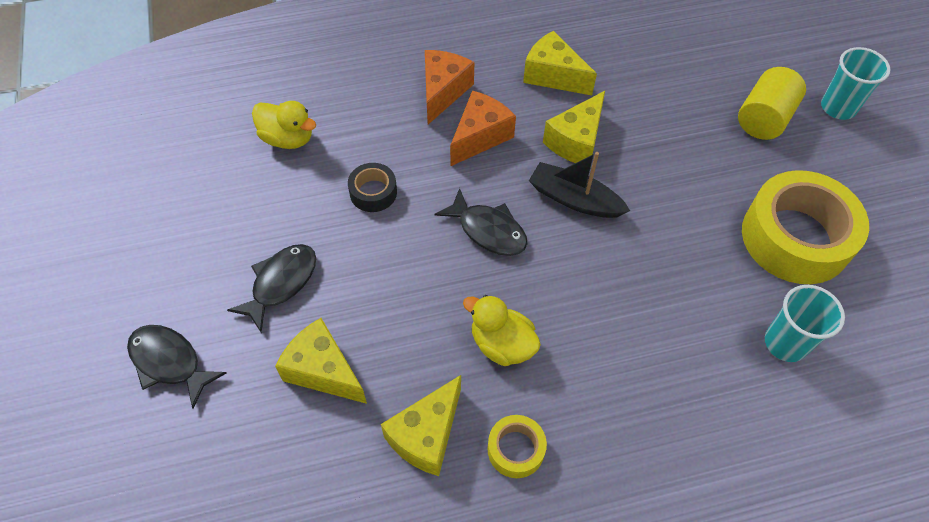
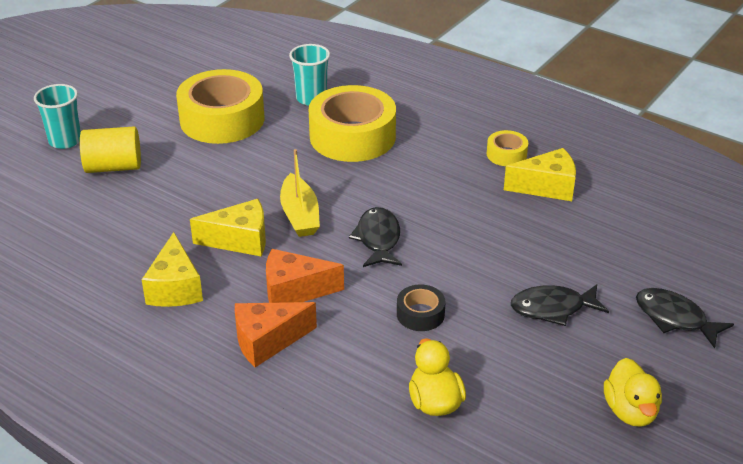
camera: 130 degrees left, 20 degrees down
black fish [127,325,226,409] -> black fish turned 135 degrees clockwise [636,288,734,348]
yellow cheese [275,318,367,404] -> none
yellow duck [463,295,541,366] -> yellow duck moved to [604,358,662,427]
black boat [529,152,630,218] -> yellow boat [280,149,320,237]
none -> yellow tape [309,85,396,162]

